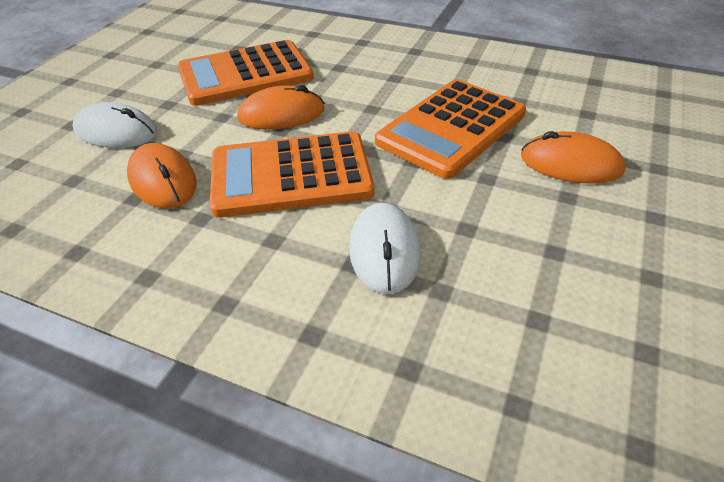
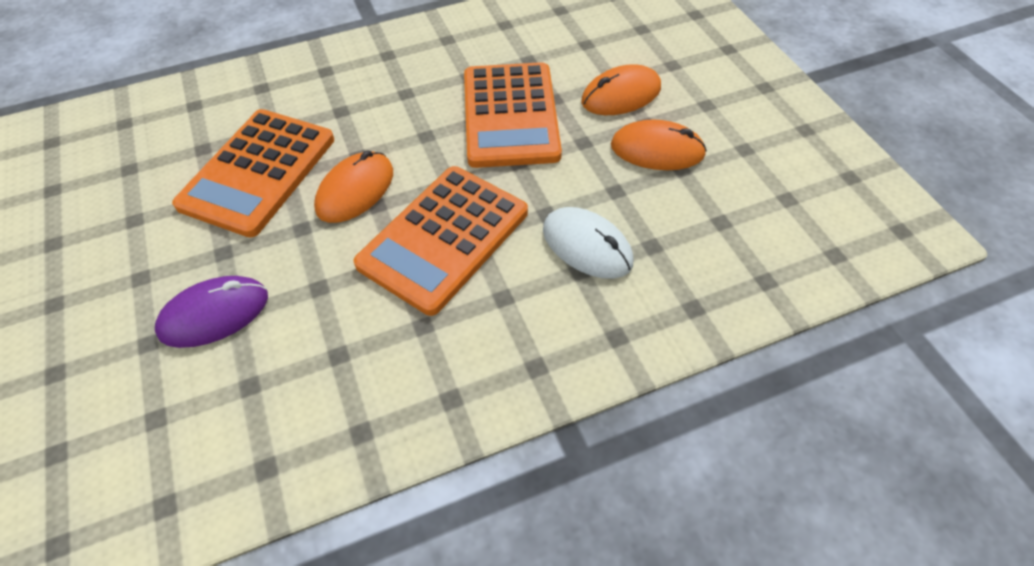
camera: 45 degrees left, 10 degrees up
white mouse [73,102,157,148] -> purple mouse [155,276,268,348]
orange mouse [127,143,197,208] -> orange mouse moved to [611,119,707,170]

